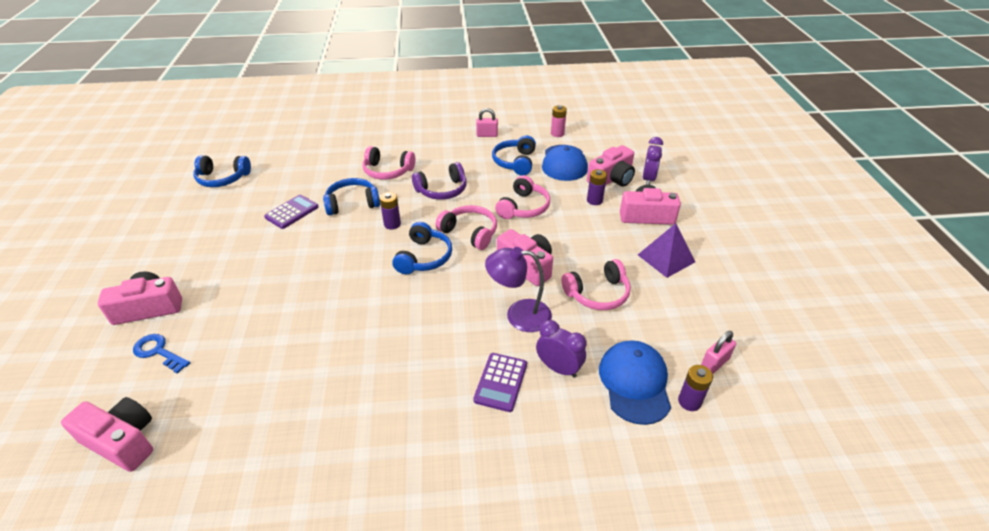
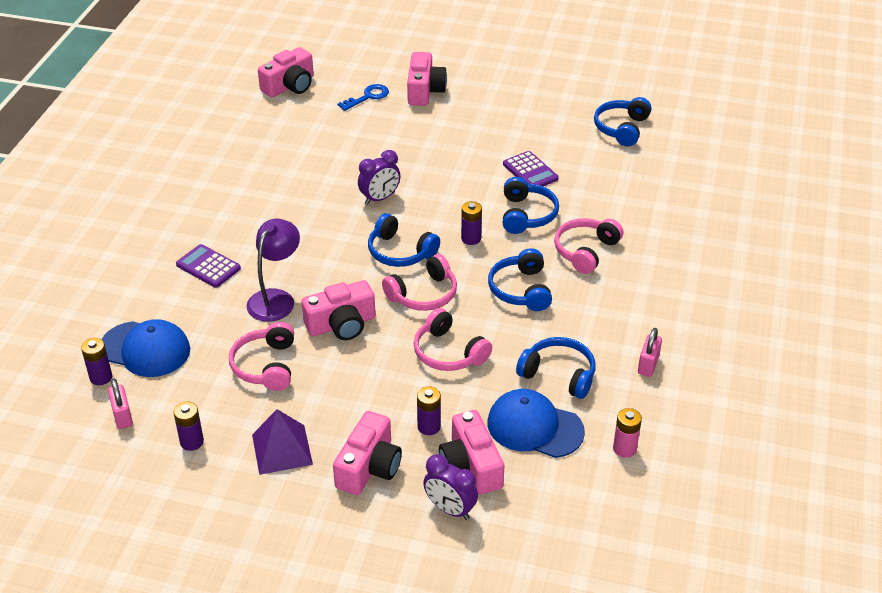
camera: 110 degrees right, 0 degrees up
purple headphones [412,162,467,200] -> blue headphones [488,248,552,311]
purple clock [536,320,586,378] -> purple clock moved to [358,150,400,205]
none -> purple battery [174,402,204,451]

